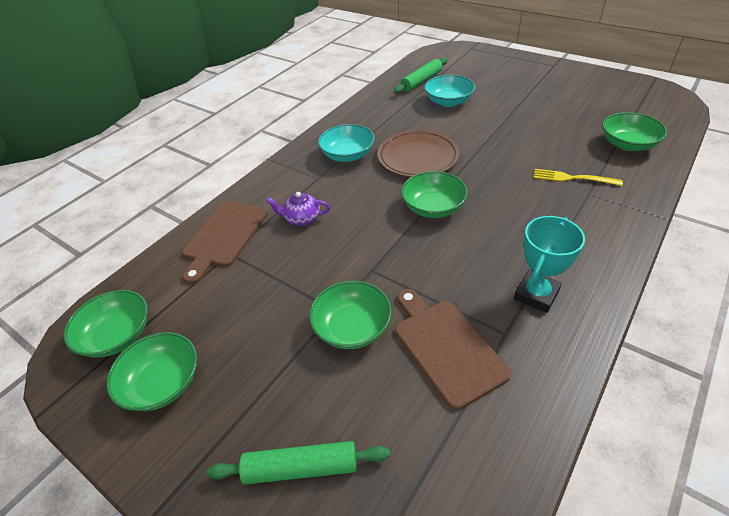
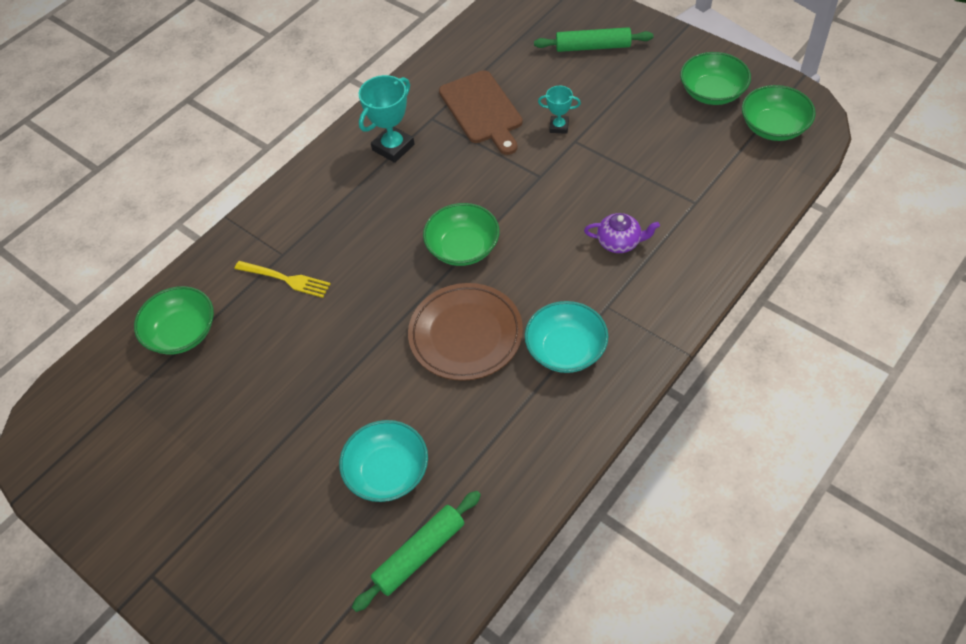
camera: 175 degrees left, 10 degrees up
brown cutting board [182,201,268,284] -> none
green bowl [309,281,392,349] -> turquoise trophy [538,86,581,134]

